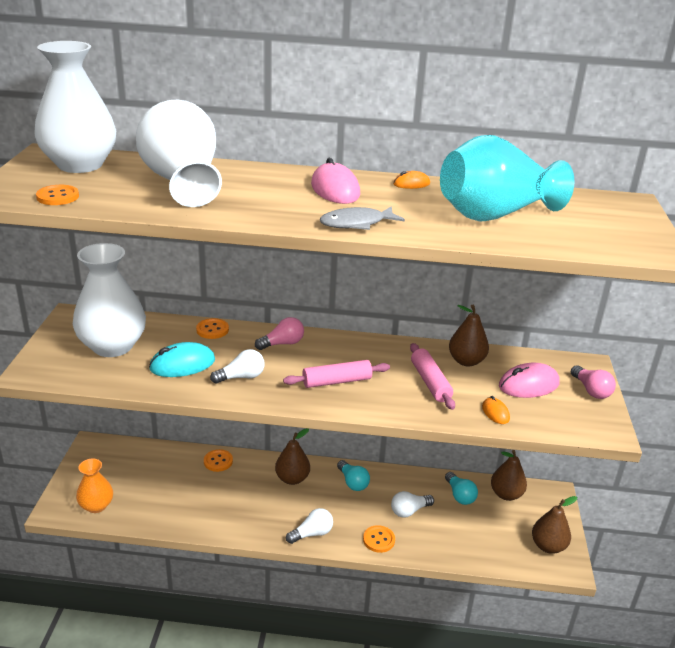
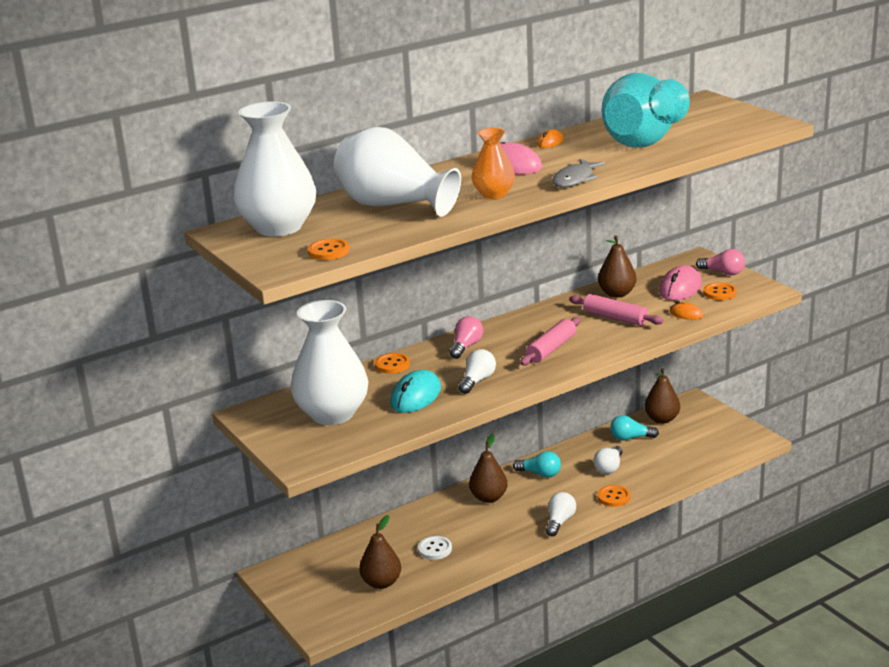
camera: 35 degrees left, 5 degrees down
orange vase [76,459,113,513] -> orange vase moved to [472,128,515,199]
orange button [204,449,233,472] -> orange button moved to [703,283,737,300]
turquoise light bulb [445,472,478,505] -> turquoise light bulb turned 150 degrees clockwise [610,415,659,441]
brown pear [532,496,577,554] -> brown pear moved to [359,515,401,589]
none -> white button [418,536,452,560]

